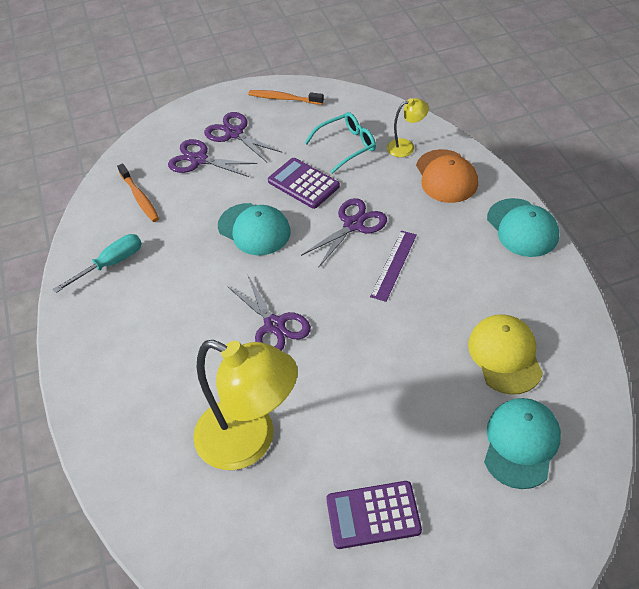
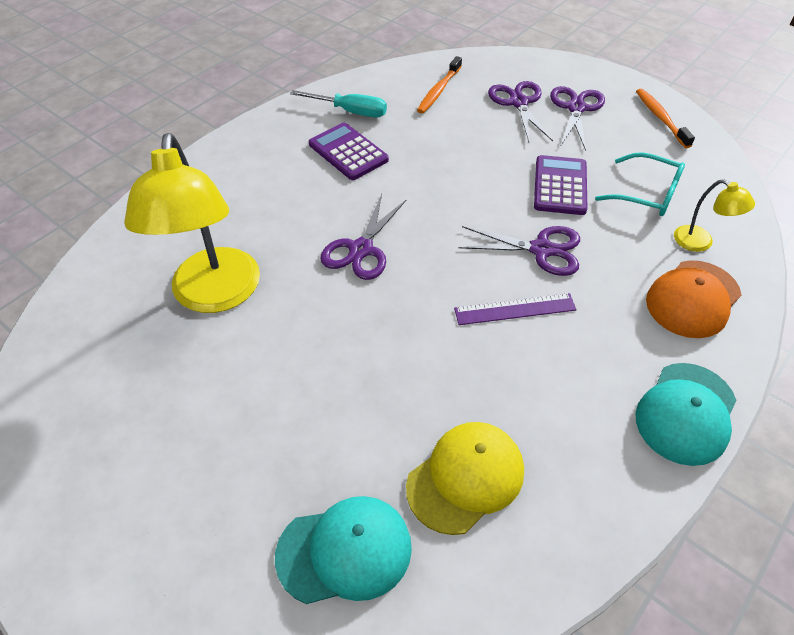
camera: 55 degrees right, 0 degrees up
turquoise cap [218,203,291,255] -> none
purple calculator [326,481,422,549] -> purple calculator moved to [309,123,389,180]

